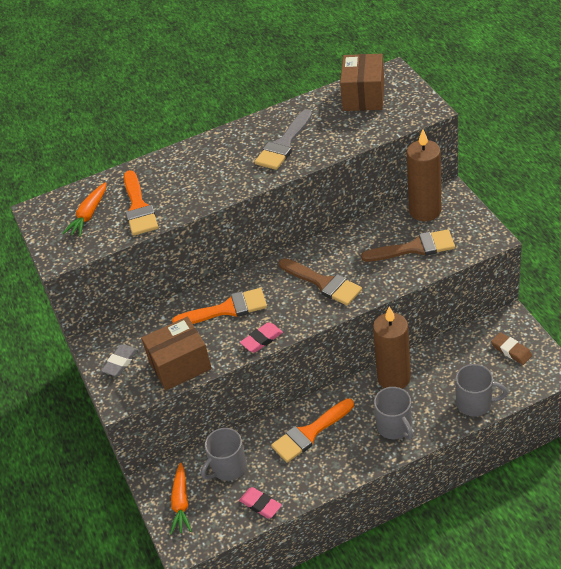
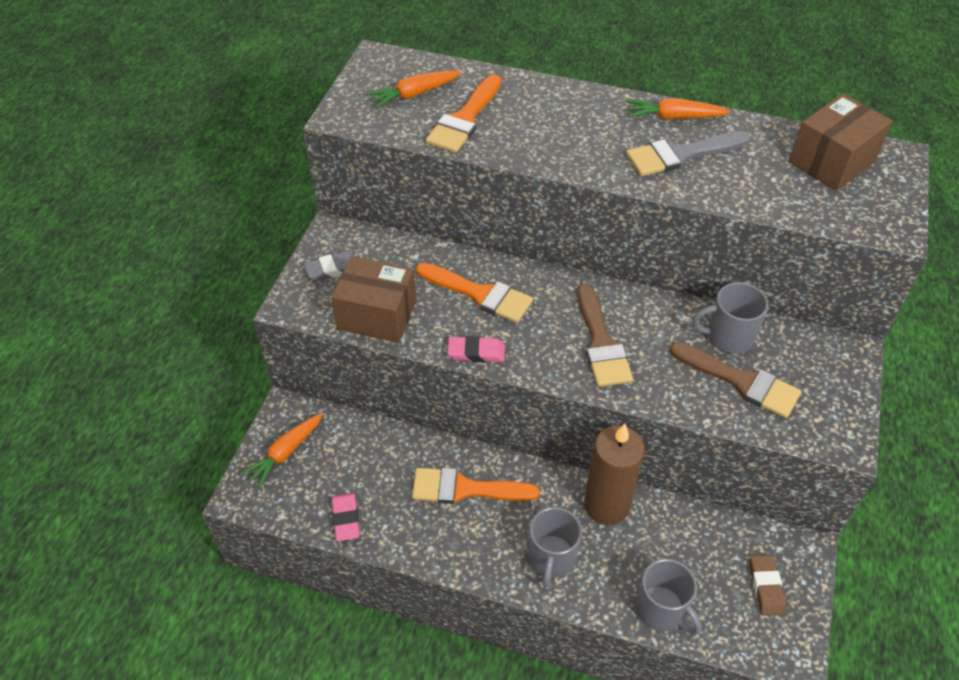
camera: 35 degrees right, 5 degrees up
grey mug [201,428,247,481] -> grey mug moved to [692,282,769,354]
brown candle [407,129,441,221] -> none
none -> orange carrot [627,98,730,119]

